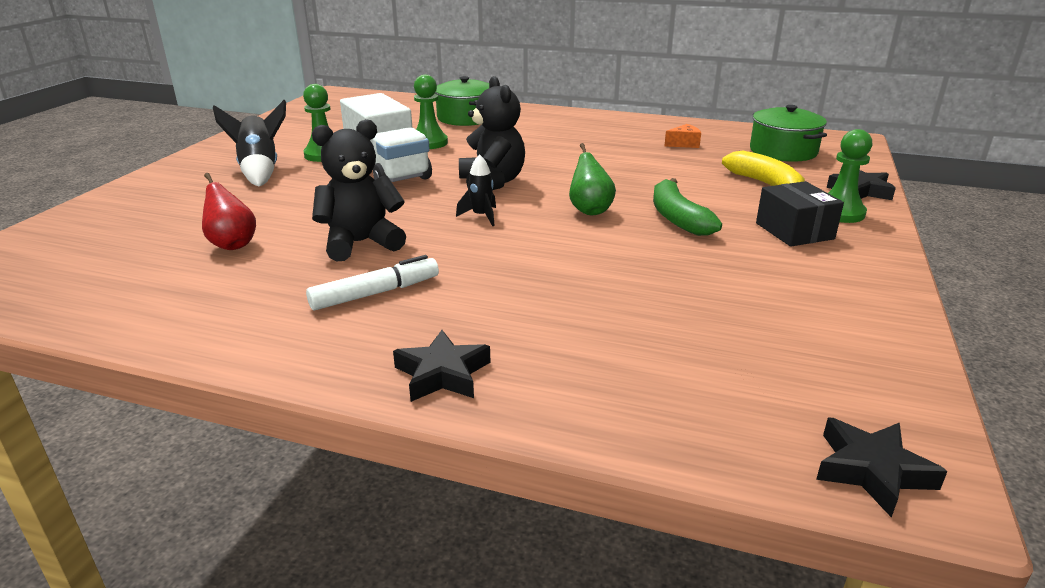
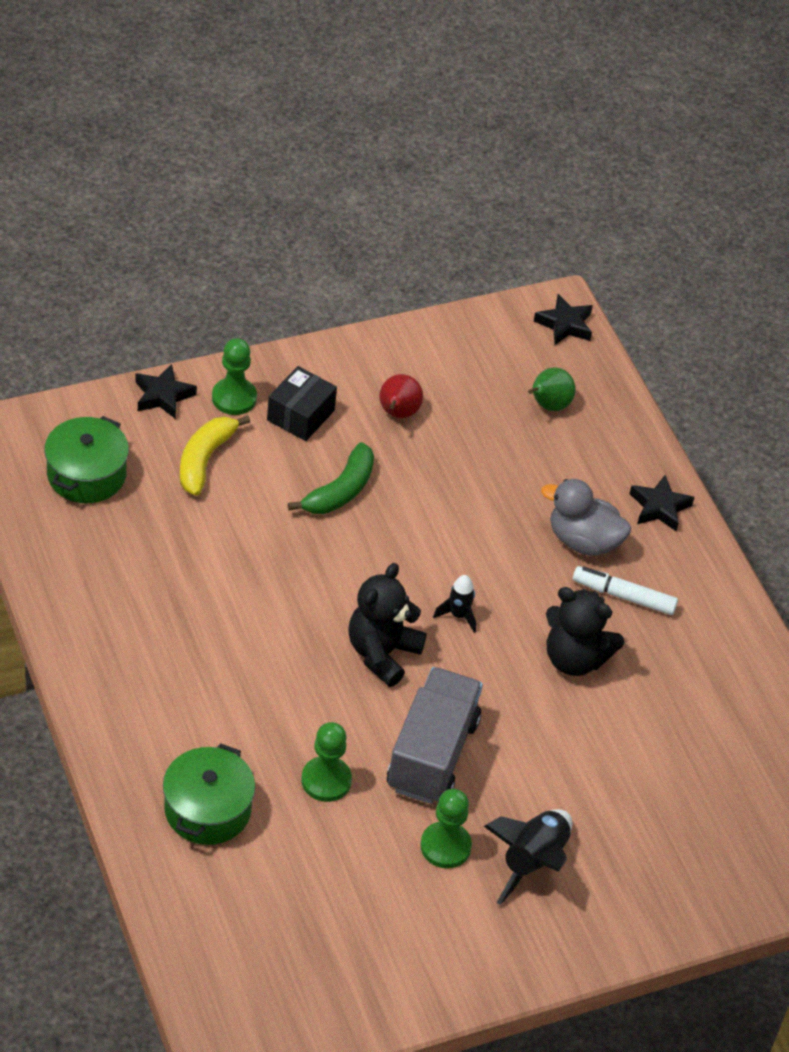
camera: 135 degrees left, 20 degrees up
red pear [202,173,256,250] -> red pear moved to [379,374,423,418]
white truck [340,93,432,182] -> grey truck [387,667,483,804]
green pear [569,143,616,215] -> green pear moved to [528,368,576,411]
orange cheese [664,124,701,148] -> none
none -> grey duck [541,479,631,556]

